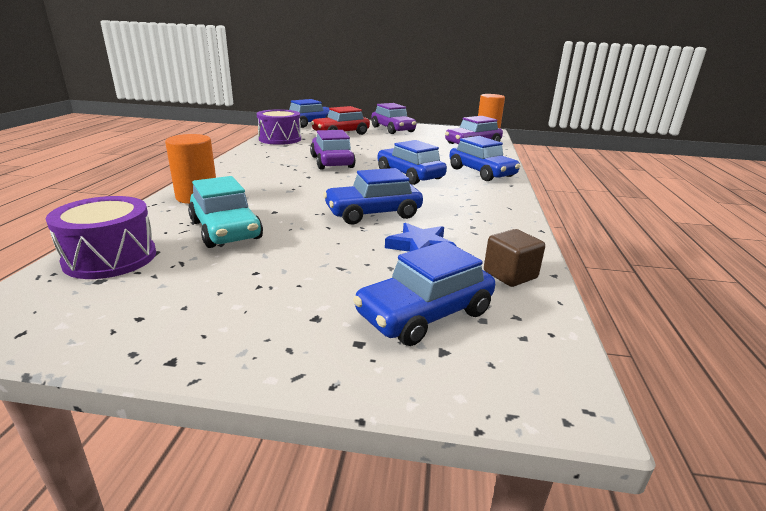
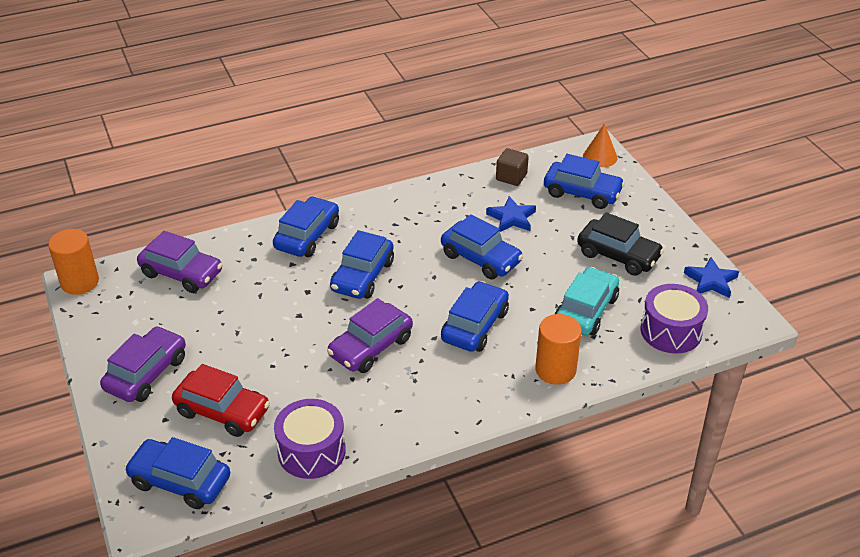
camera: 120 degrees left, 15 degrees up
none -> blue car [441,281,509,352]
none -> black car [577,212,664,276]
none -> orange cone [583,123,617,167]
none -> blue star [684,257,739,298]

